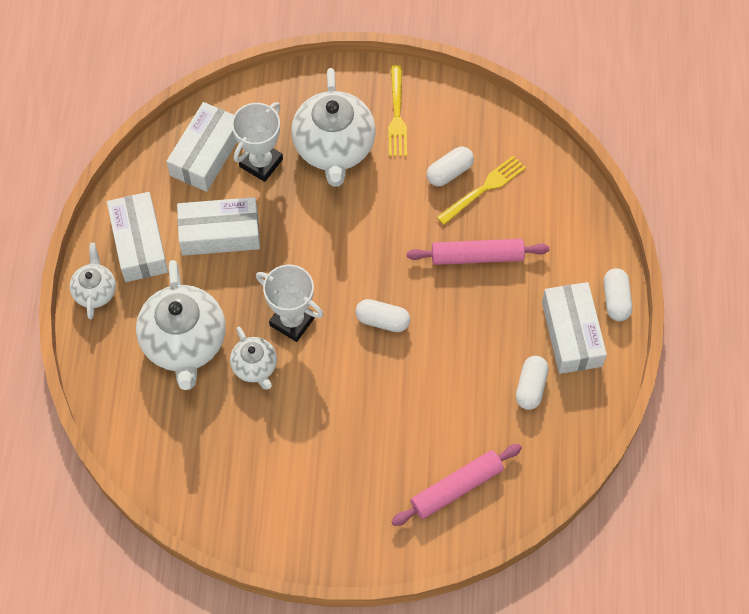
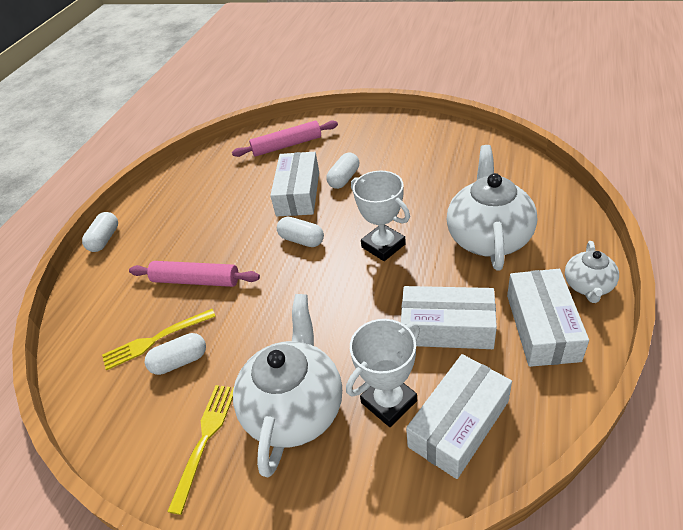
camera: 160 degrees left, 20 degrees down
white teapot [230,327,277,390] -> none
white capsule [516,356,549,410] -> white capsule moved to [327,153,359,189]
white box [542,282,607,374] -> white box moved to [270,152,319,216]

